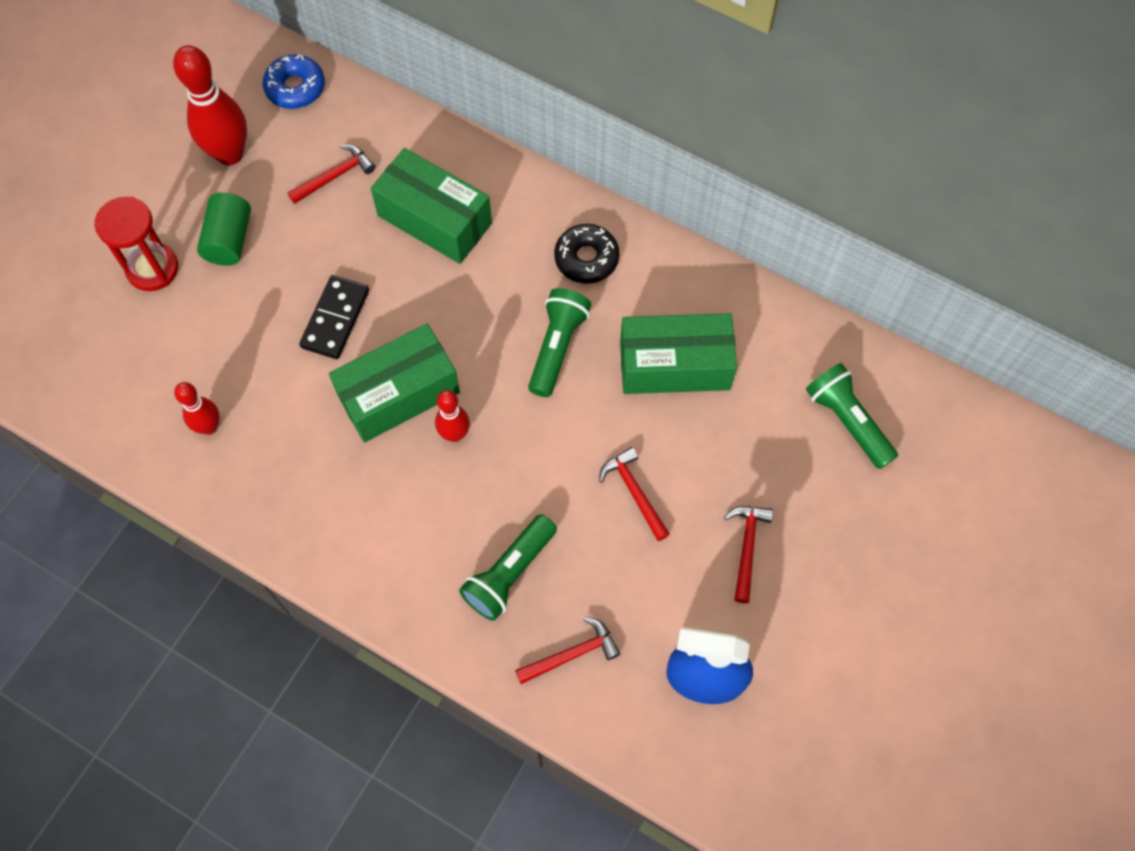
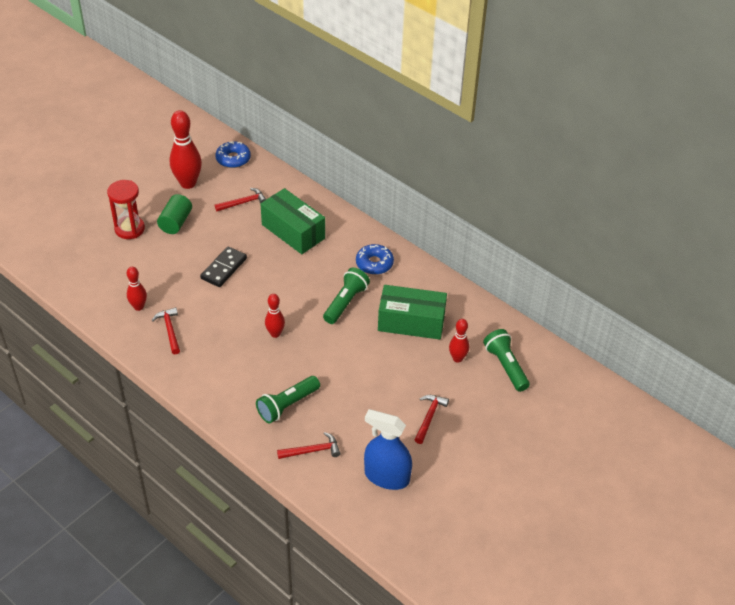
camera: 10 degrees right, 20 degrees down
green box [329,324,460,442] -> none
black donut [554,224,619,284] -> blue donut [356,244,394,275]
red hammer [599,447,670,541] -> red hammer moved to [152,307,180,354]
none -> red bowling pin [449,319,469,363]

